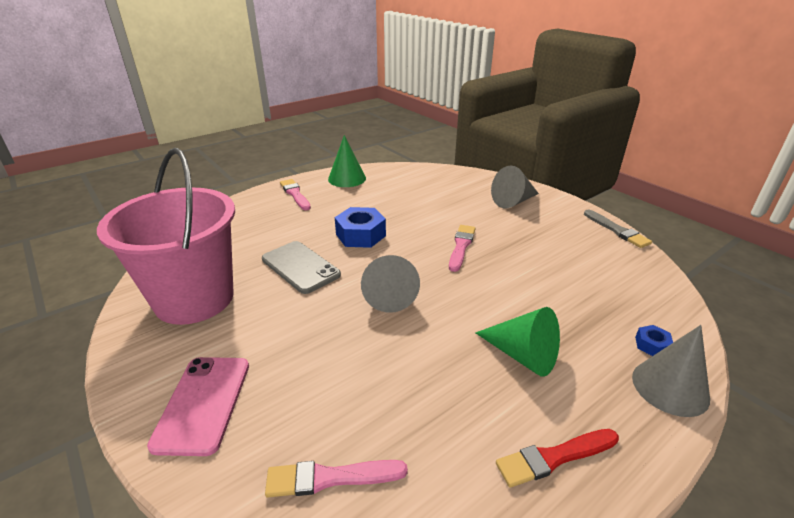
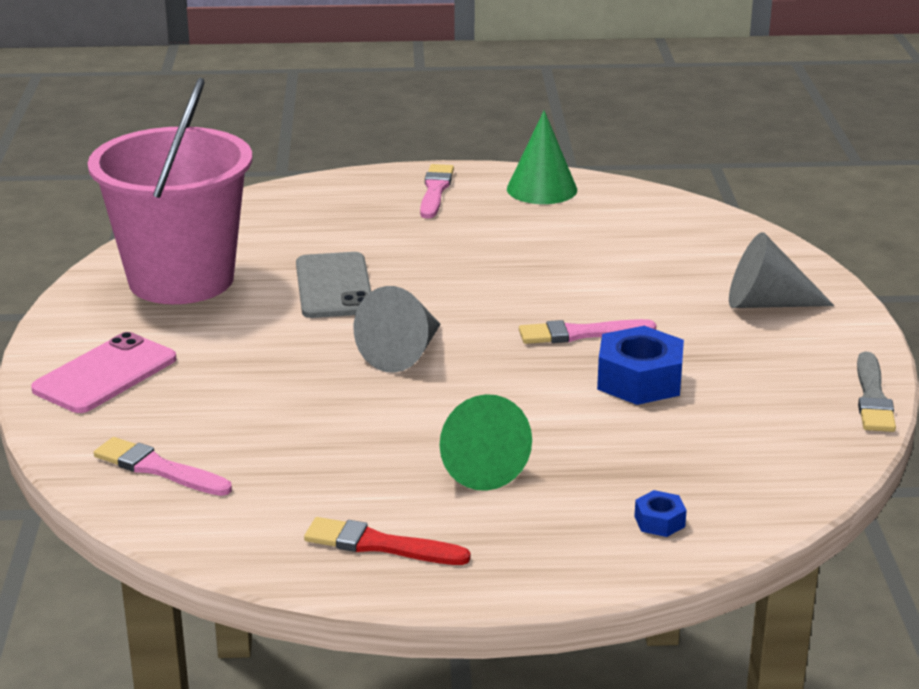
camera: 35 degrees right, 5 degrees down
blue nut [335,207,386,248] -> blue nut moved to [597,326,684,405]
pink brush [449,225,476,272] -> pink brush turned 150 degrees counterclockwise [519,319,656,344]
grey cone [632,325,710,417] -> none

